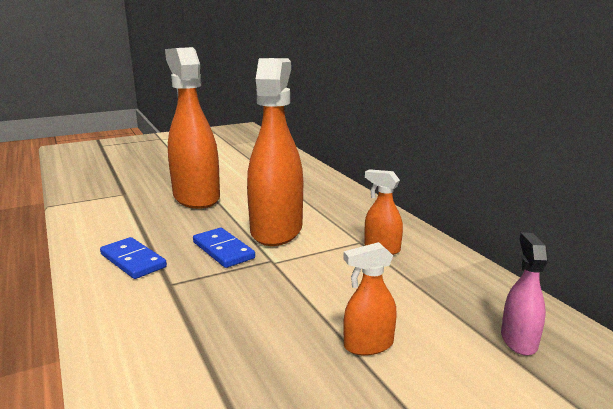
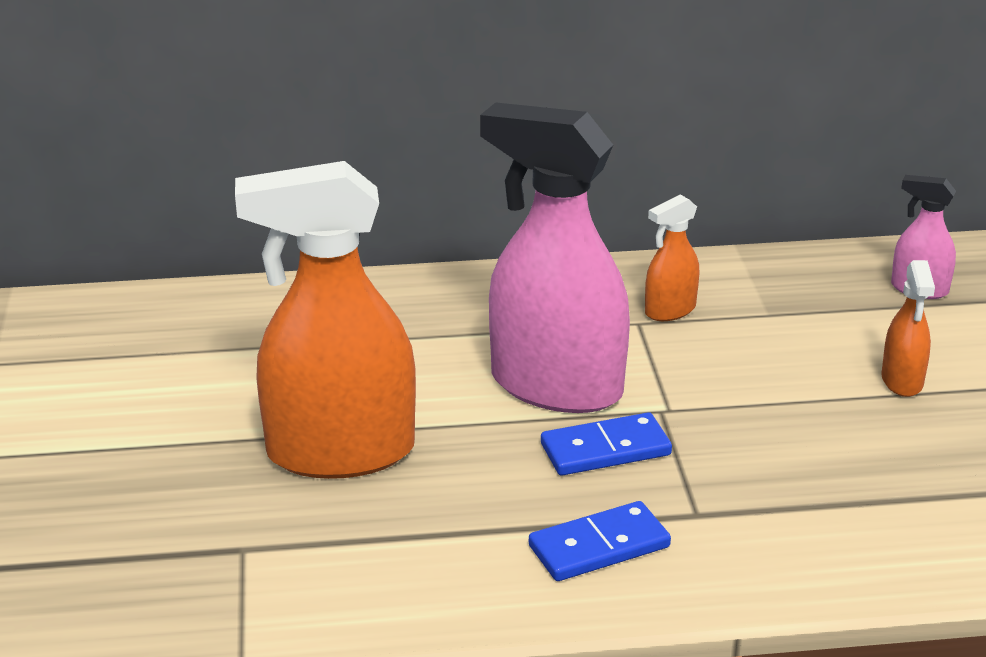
camera: 70 degrees left, 10 degrees up
orange spray bottle [247,58,303,246] -> pink spray bottle [480,102,630,413]

